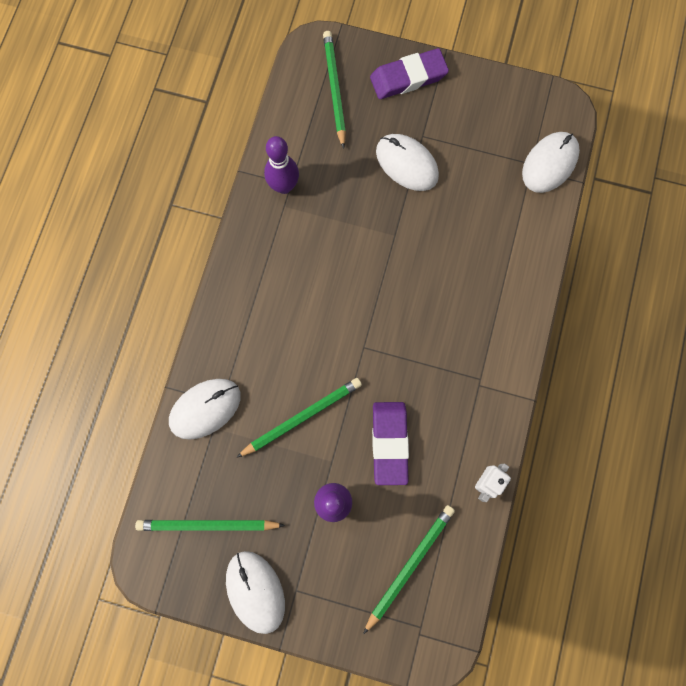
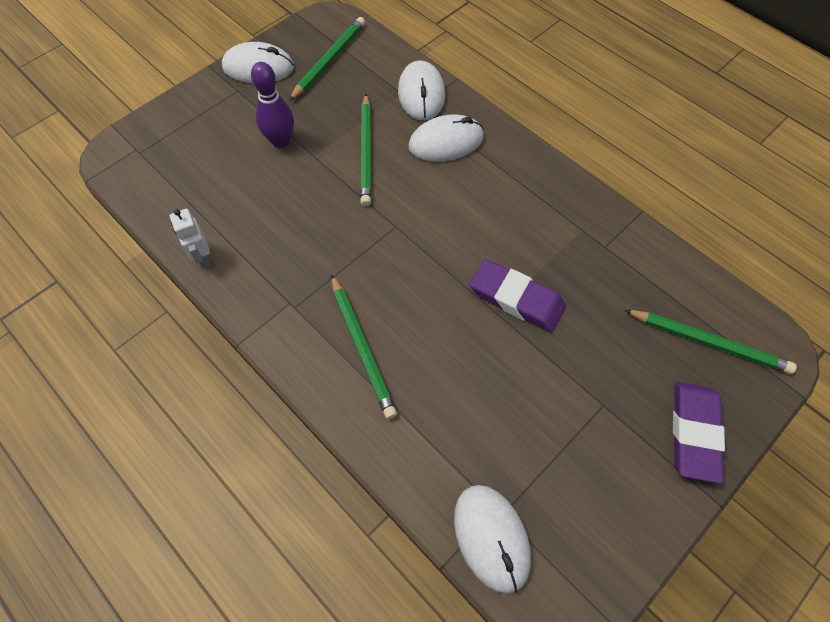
camera: 120 degrees right, 15 degrees down
purple bowling pin [264,136,299,194] -> none
green pencil [363,505,455,634] -> green pencil moved to [331,274,397,419]
purple eraser [372,402,409,485] -> purple eraser moved to [470,259,566,332]
white mouse [376,134,439,191] -> white mouse moved to [408,114,484,162]

